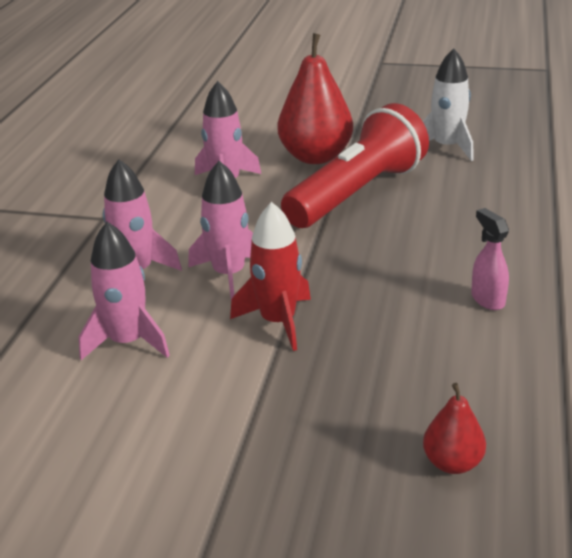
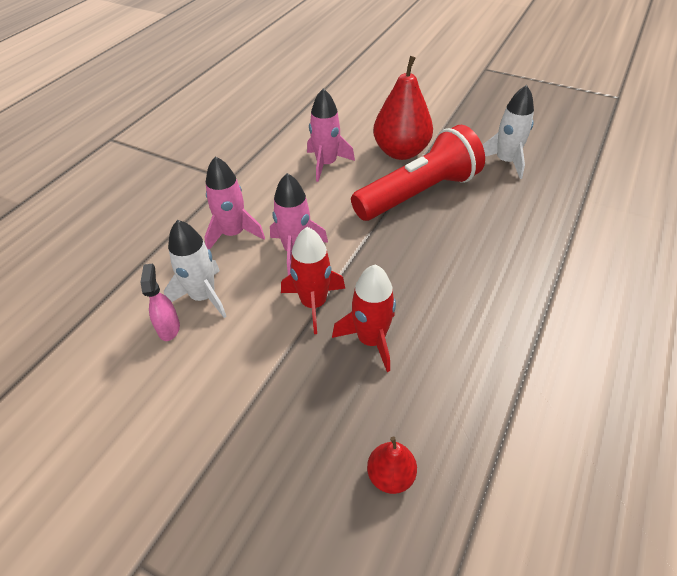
camera: 15 degrees right, 15 degrees up
pink rocket [79,222,170,360] -> white rocket [164,220,227,318]
pink spray bottle [471,208,509,310] -> pink spray bottle moved to [141,264,180,341]
none -> red rocket [332,265,396,372]

